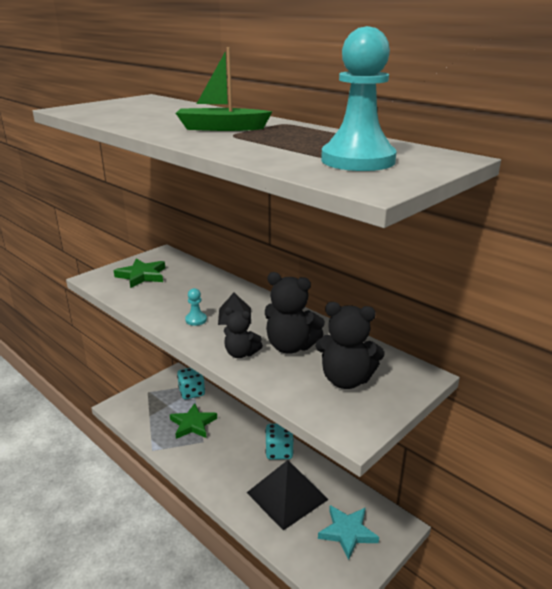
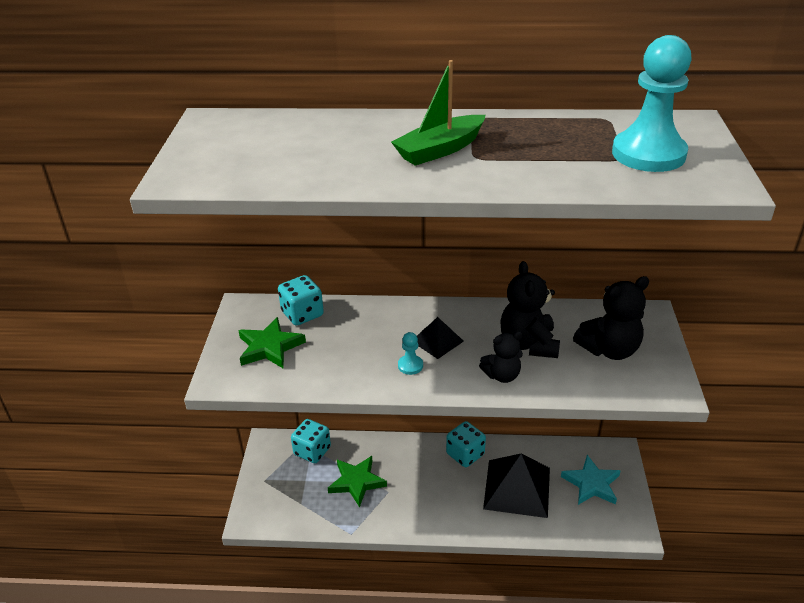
camera: 40 degrees left, 10 degrees up
black teddy bear [265,272,325,354] -> black teddy bear turned 105 degrees clockwise [501,261,560,358]
none -> turquoise dice [278,275,324,326]

